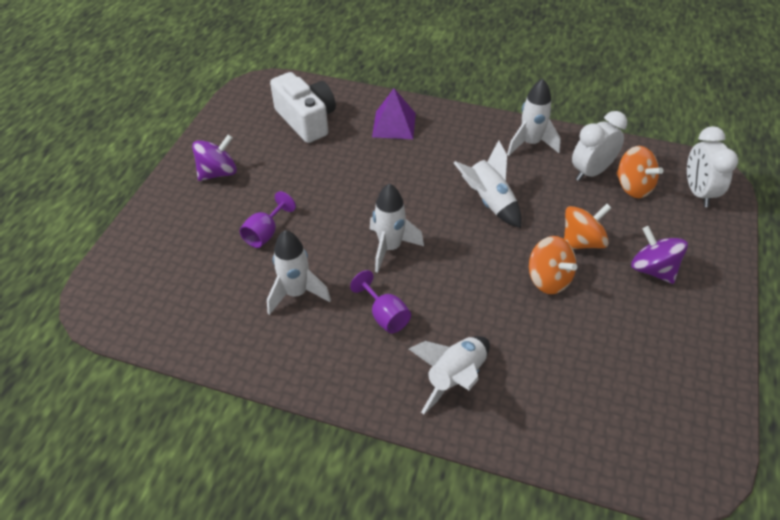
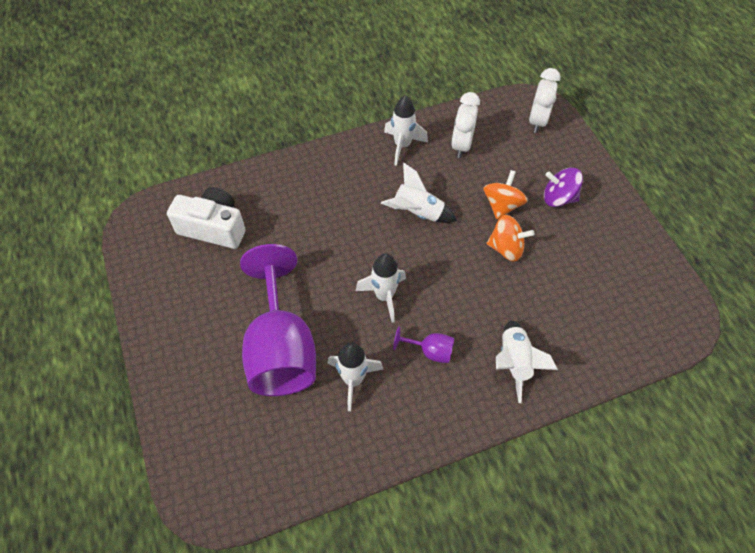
camera: 40 degrees left, 10 degrees up
purple spinning top [192,135,237,181] -> none
purple goblet [240,191,296,248] -> purple goblet [240,244,316,396], size x2.45
purple pyramid [372,89,416,139] -> none
orange spinning top [616,146,663,198] -> none
white clock [687,126,738,207] -> white clock turned 60 degrees clockwise [529,68,561,133]

